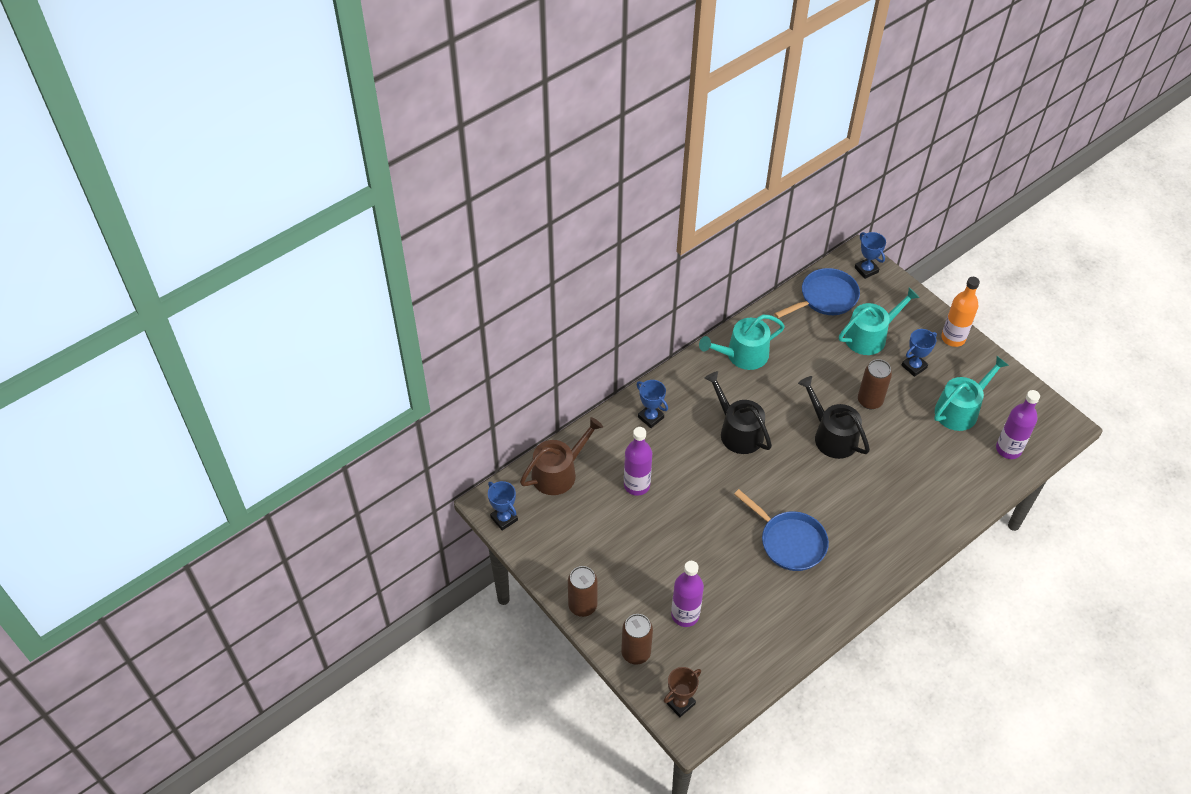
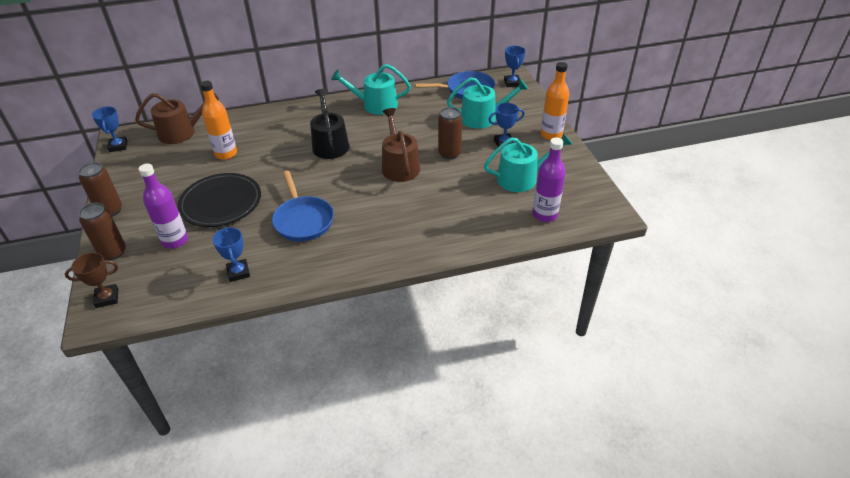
camera: 25 degrees right, 10 degrees down
purple bottle [624,427,652,496] -> orange bottle [200,81,237,160]
blue trophy [637,380,668,428] -> blue trophy moved to [212,227,250,282]
black watering can [798,376,870,459] -> brown watering can [382,108,420,182]
none -> black plate [178,173,261,227]

